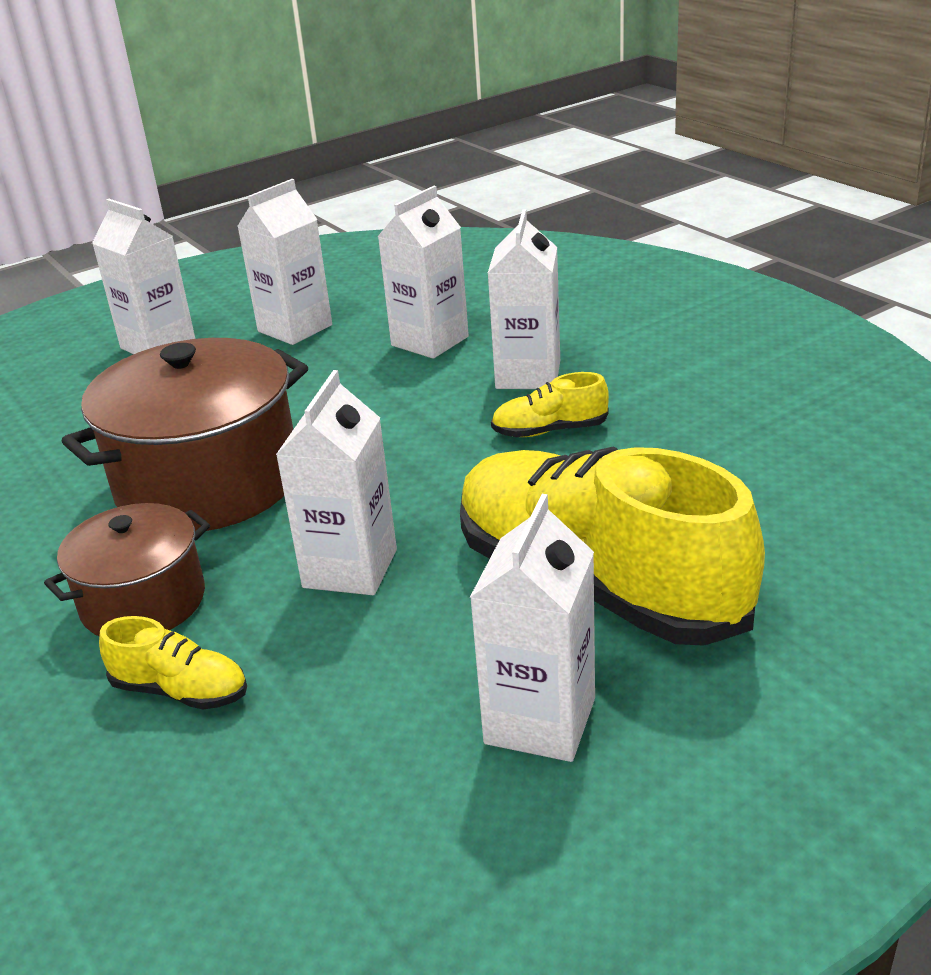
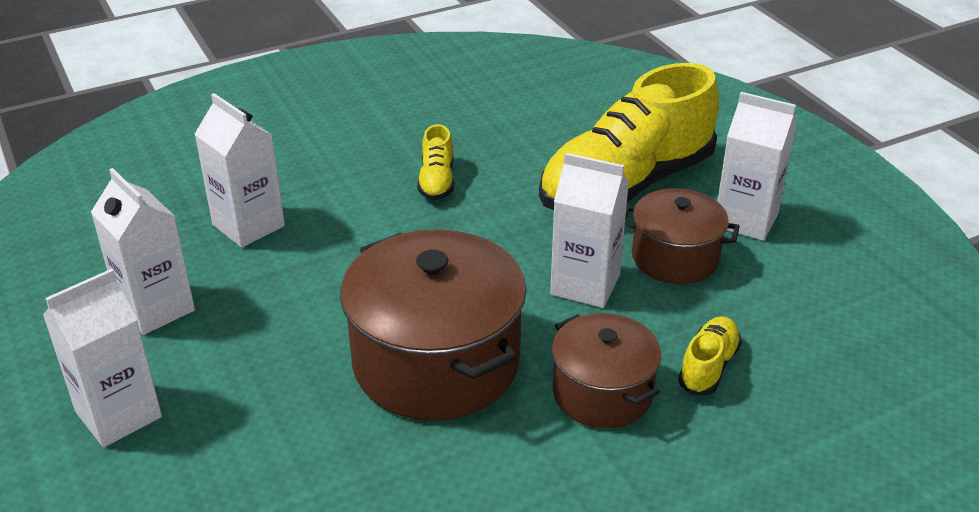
camera: 85 degrees left, 5 degrees up
white carton [488,209,560,389] -> none
none -> brown pot [625,188,740,284]

